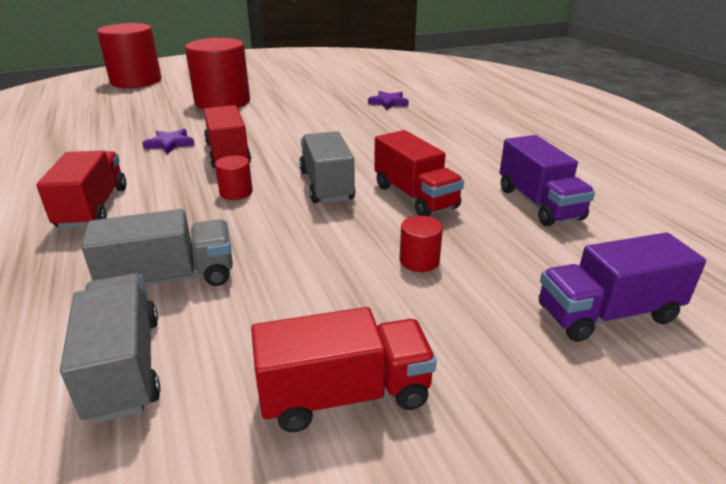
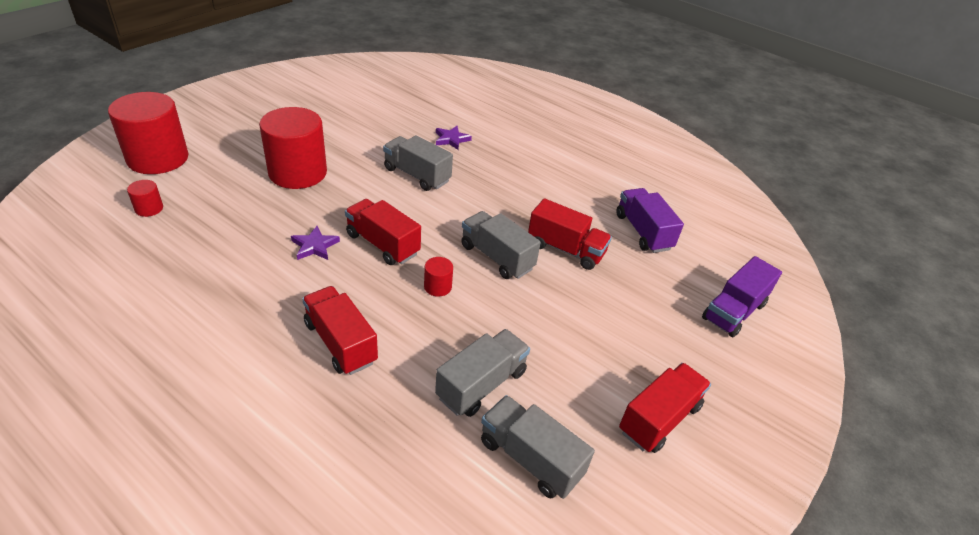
camera: 35 degrees left, 10 degrees up
red cylinder [400,216,443,272] -> red cylinder moved to [127,180,163,217]
purple truck [499,135,595,226] -> purple truck turned 150 degrees counterclockwise [616,188,684,253]
none -> grey truck [383,135,453,191]

